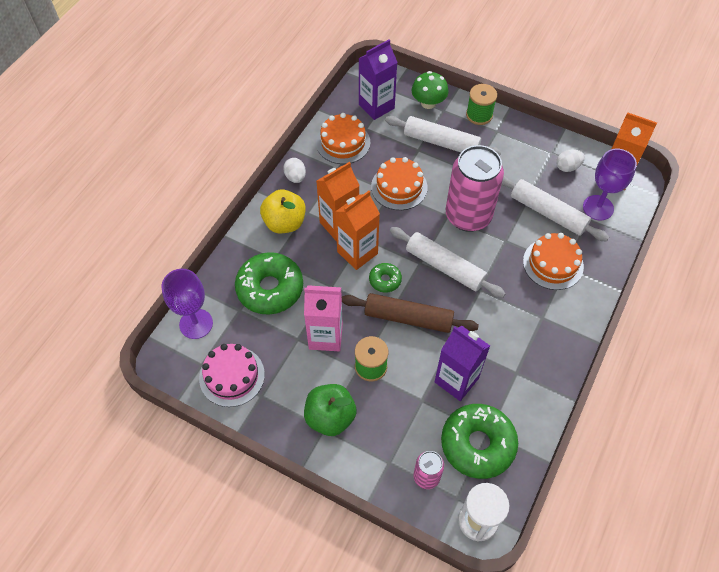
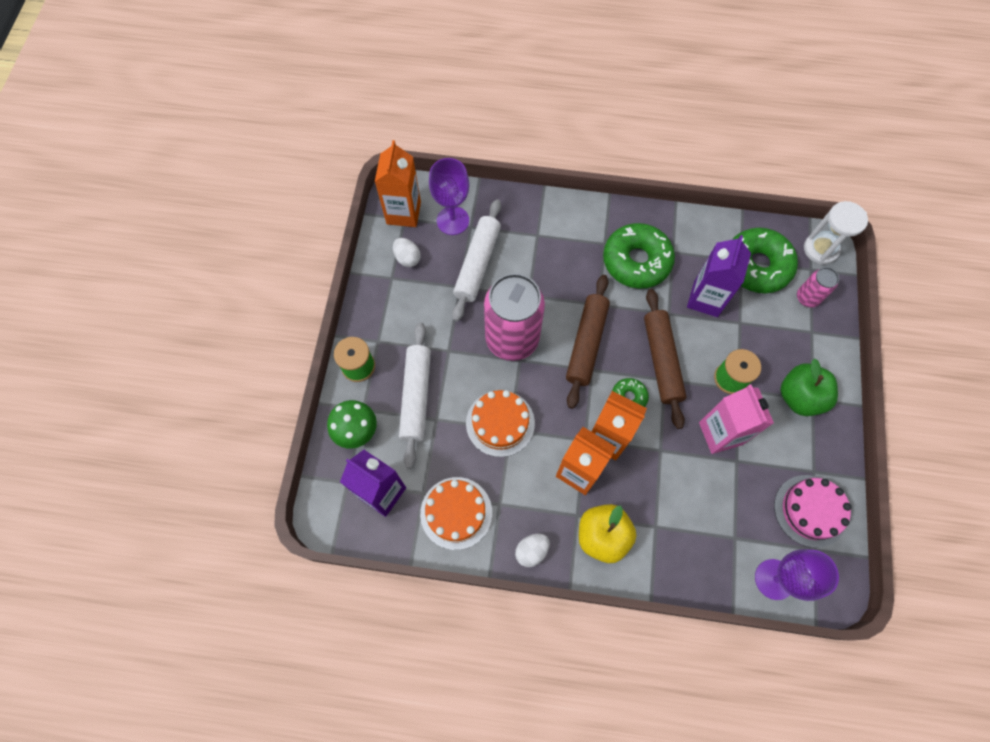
camera: 110 degrees left, 10 degrees up
green donut [235,252,303,315] -> green donut moved to [603,223,675,289]
white rolling pin [390,227,506,298] -> brown rolling pin [566,275,610,409]
orange cake [523,233,584,290] -> none

